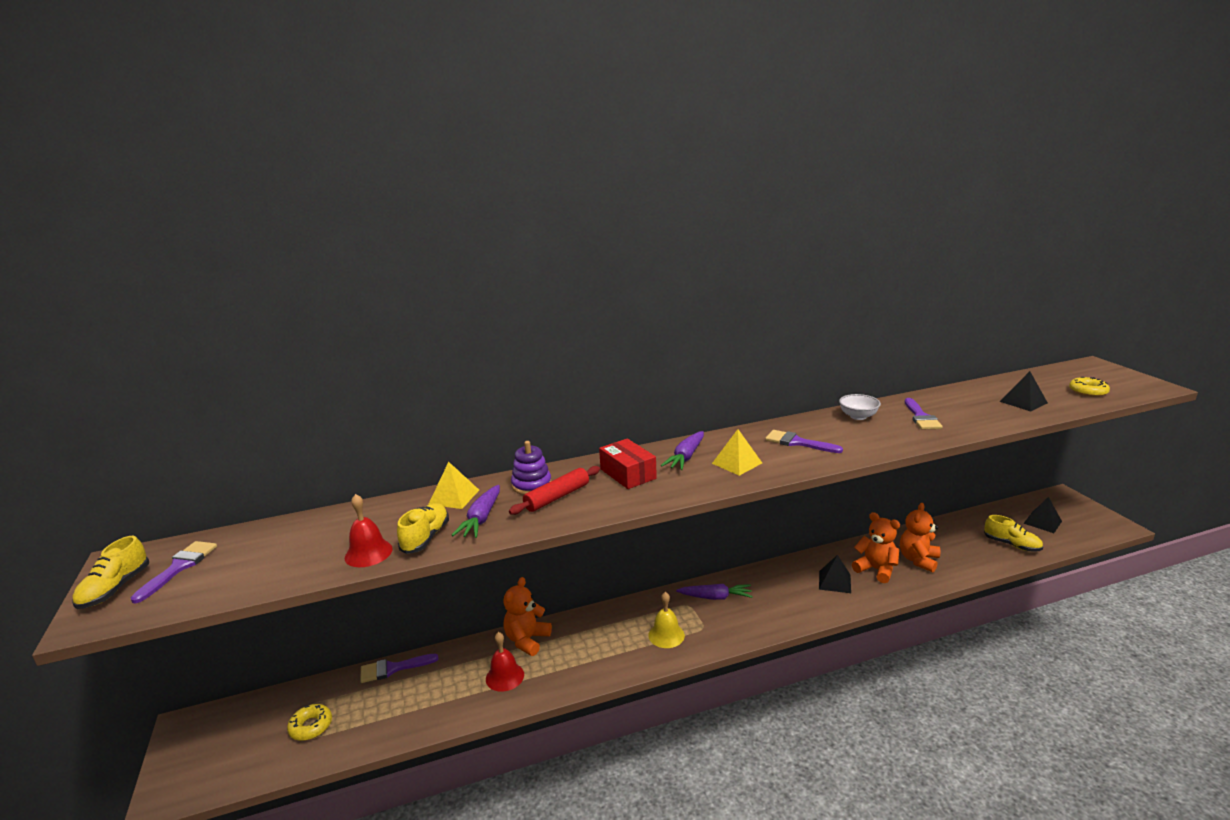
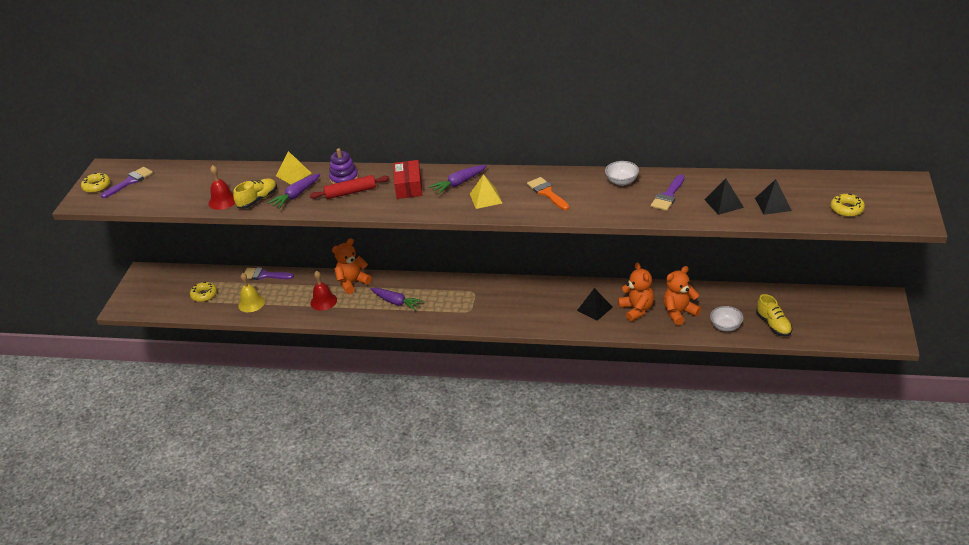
camera: 30 degrees right, 15 degrees up
yellow shoe [72,536,149,609] -> yellow donut [81,173,110,193]
yellow bell [648,592,685,648] -> yellow bell moved to [238,273,265,312]
purple carrot [676,584,753,600] -> purple carrot moved to [371,288,424,311]
purple brush [765,430,843,453] -> orange brush [527,177,569,210]
black pyramid [1023,497,1062,533] -> black pyramid moved to [705,179,744,215]
none -> white bowl [710,306,744,331]

